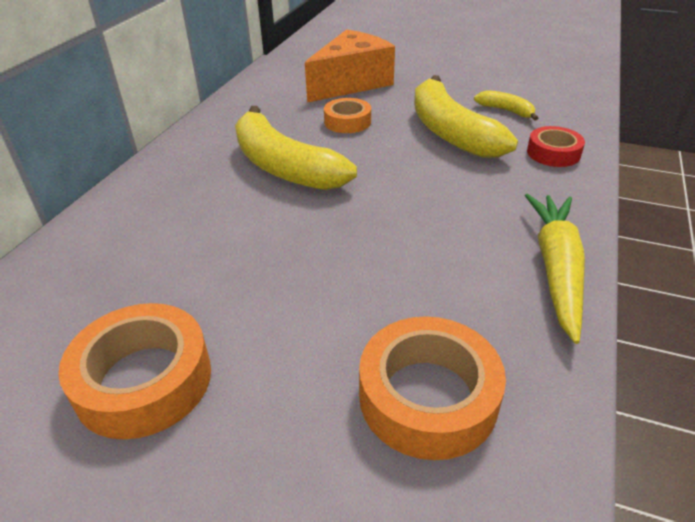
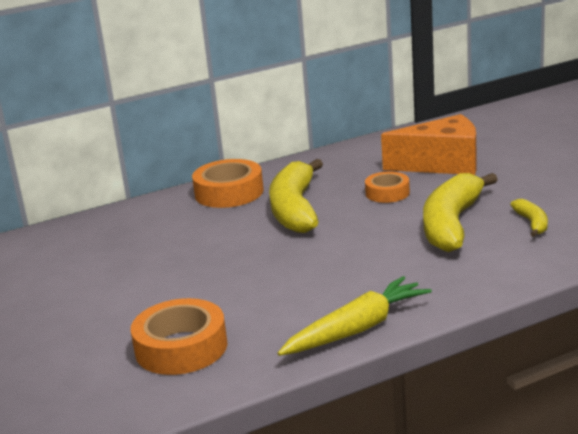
camera: 45 degrees right, 15 degrees down
orange tape [58,303,211,440] -> orange tape moved to [192,159,264,208]
red tape [527,126,585,167] -> none

